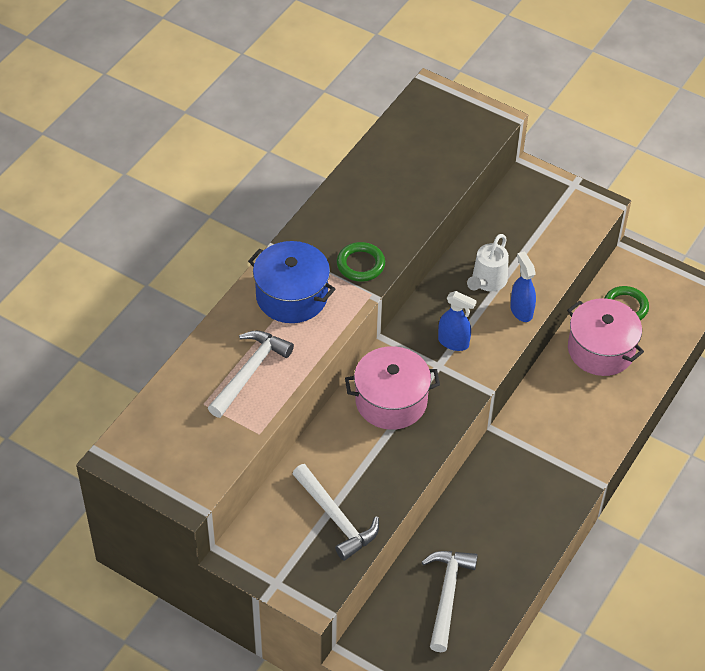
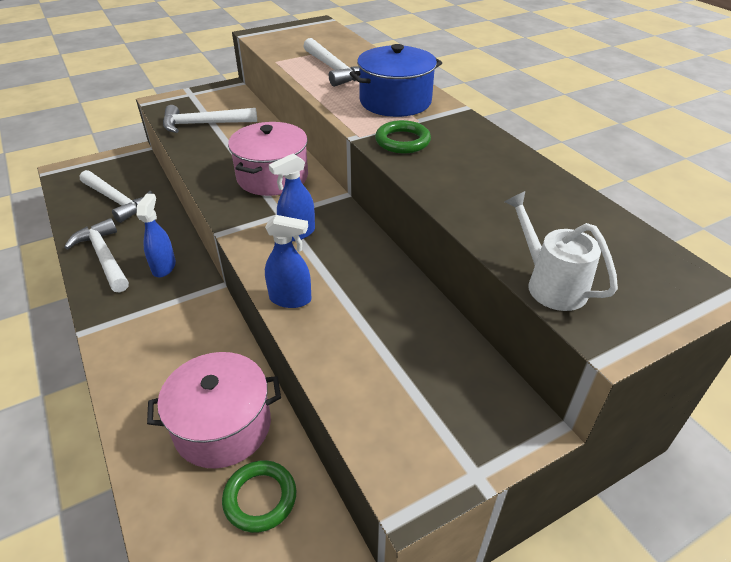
camera: 120 degrees right, 10 degrees down
white watering can [467,234,509,291] -> white watering can moved to [504,191,618,311]
none -> white hammer [64,218,129,293]
none -> blue spray bottle [137,194,176,277]

